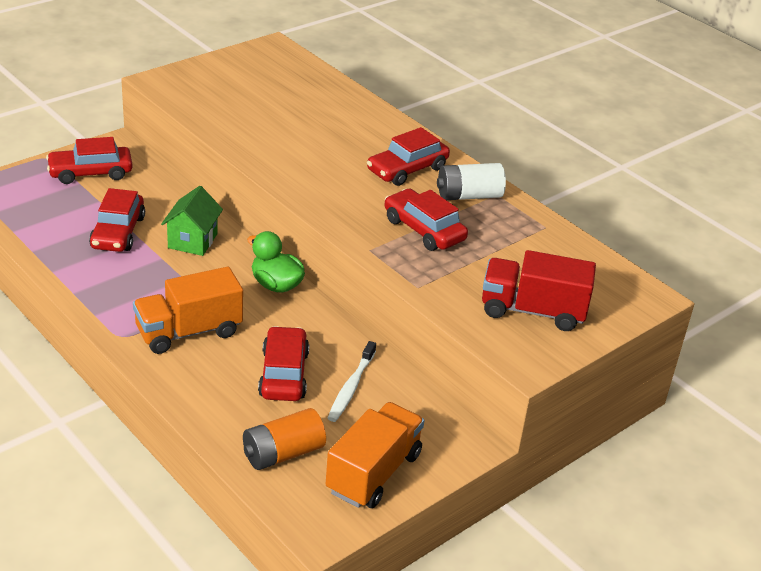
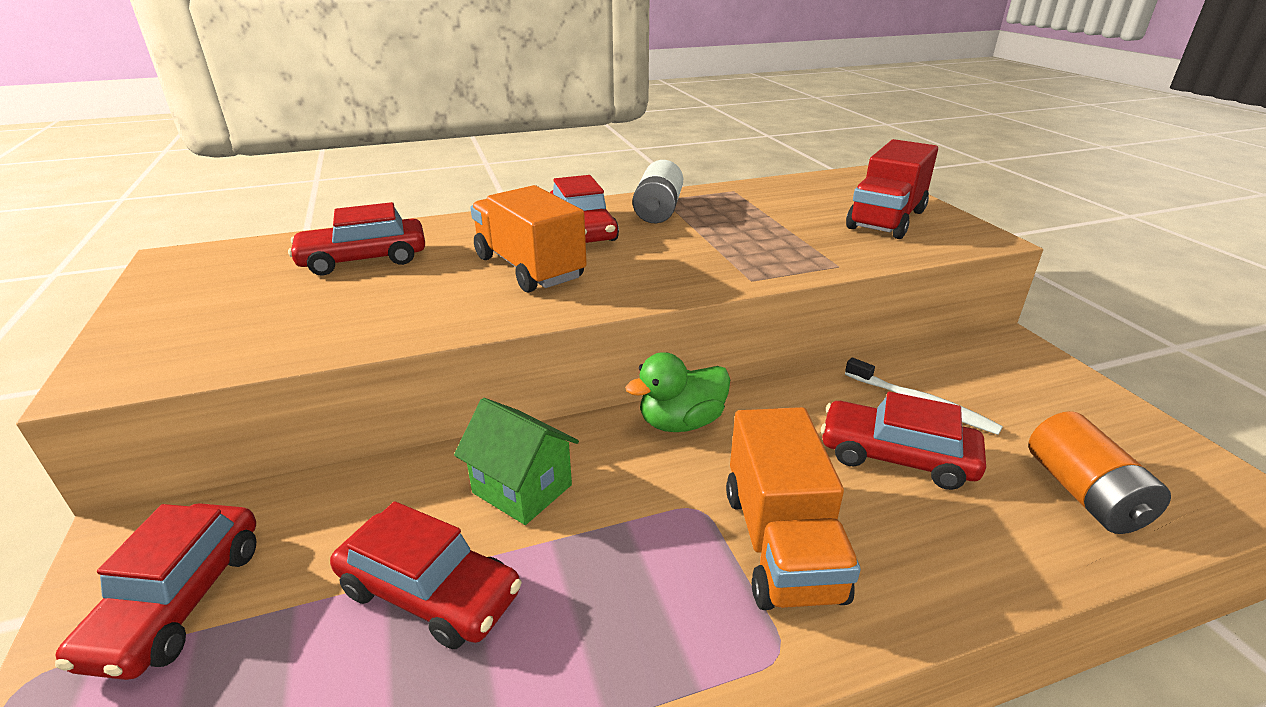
camera: 65 degrees left, 5 degrees down
orange truck [326,402,424,508] -> orange truck moved to [471,185,587,292]
red car [385,189,468,251] -> red car moved to [288,202,425,275]

